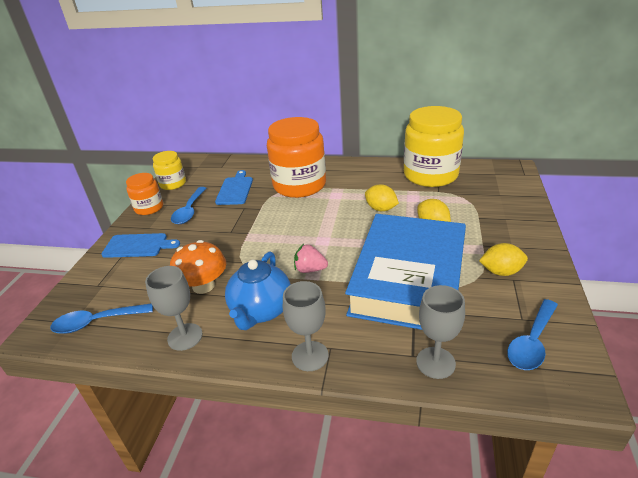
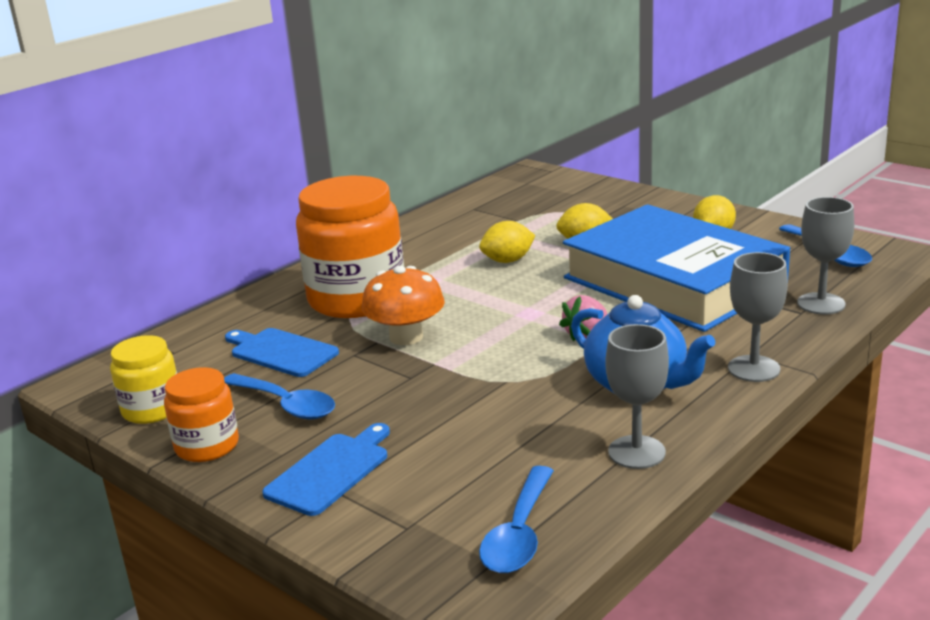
camera: 60 degrees left, 10 degrees down
orange mushroom [170,240,226,294] -> orange mushroom moved to [362,266,445,345]
yellow jar [404,106,464,187] -> none

